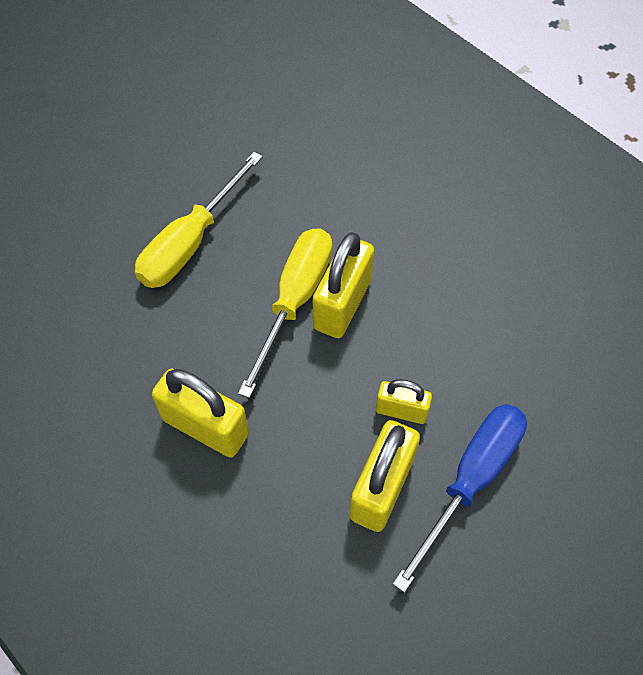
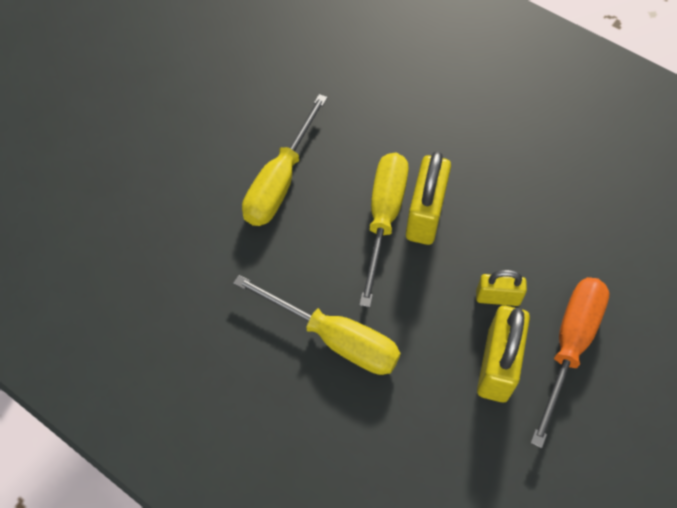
camera: 10 degrees left, 0 degrees up
yellow padlock [152,369,249,458] -> yellow screwdriver [233,275,400,375]
blue screwdriver [393,404,527,593] -> orange screwdriver [530,277,609,448]

